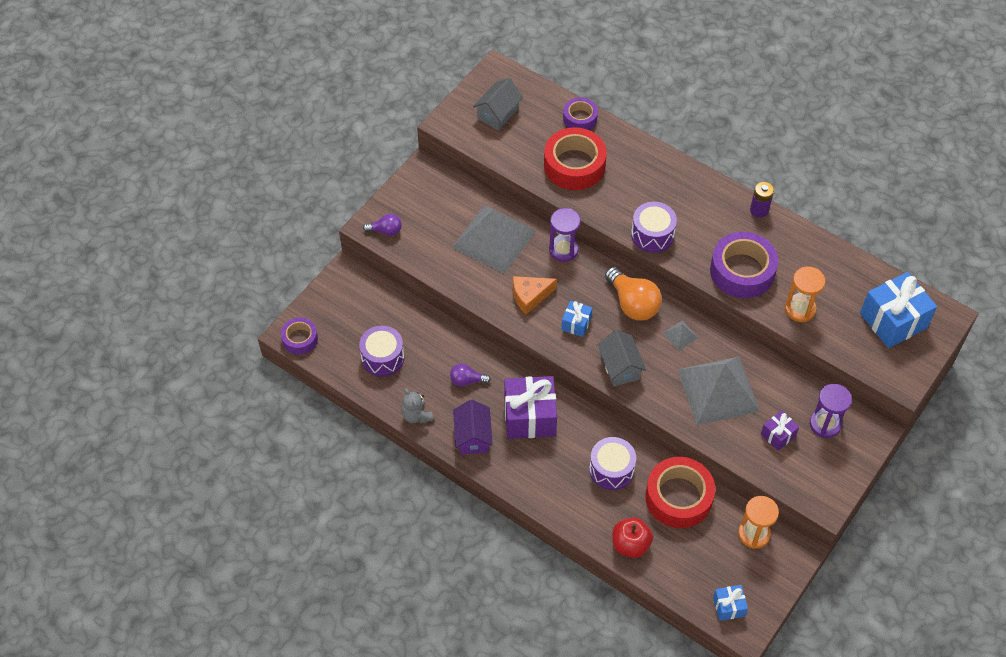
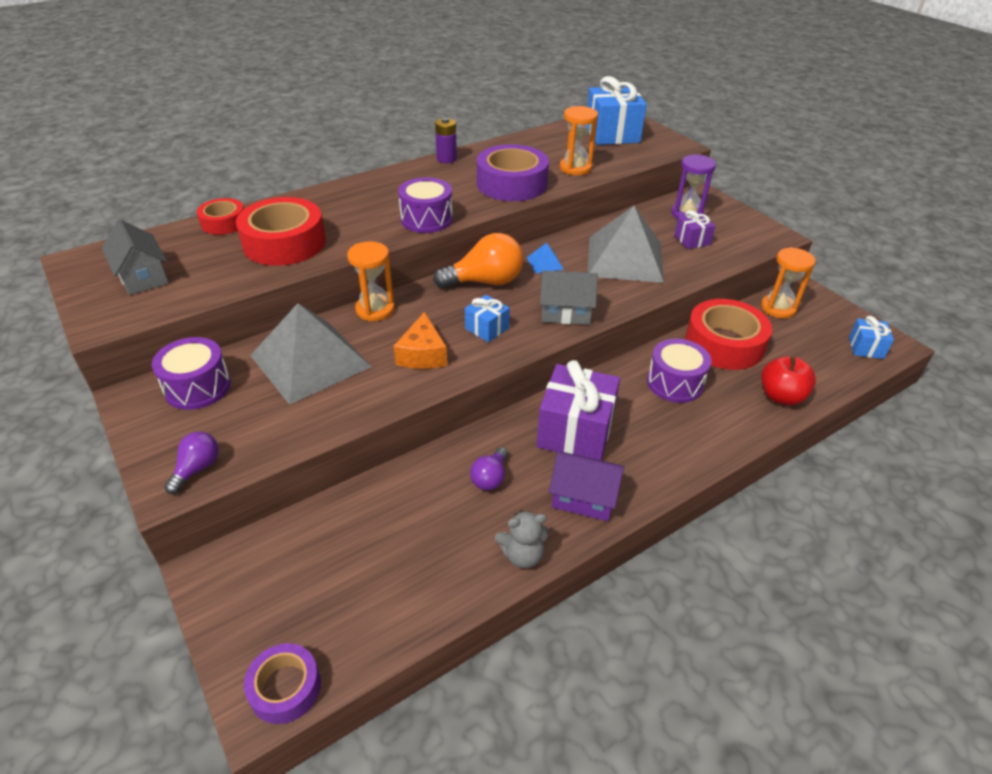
camera: 70 degrees left, 15 degrees down
purple drum [359,326,404,377] -> purple drum moved to [152,337,231,410]
purple hourglass [549,208,581,262] -> orange hourglass [347,241,395,321]
purple tape [563,98,598,130] -> red tape [197,198,244,235]
grey pyramid [663,321,698,351] -> blue pyramid [527,243,564,274]

